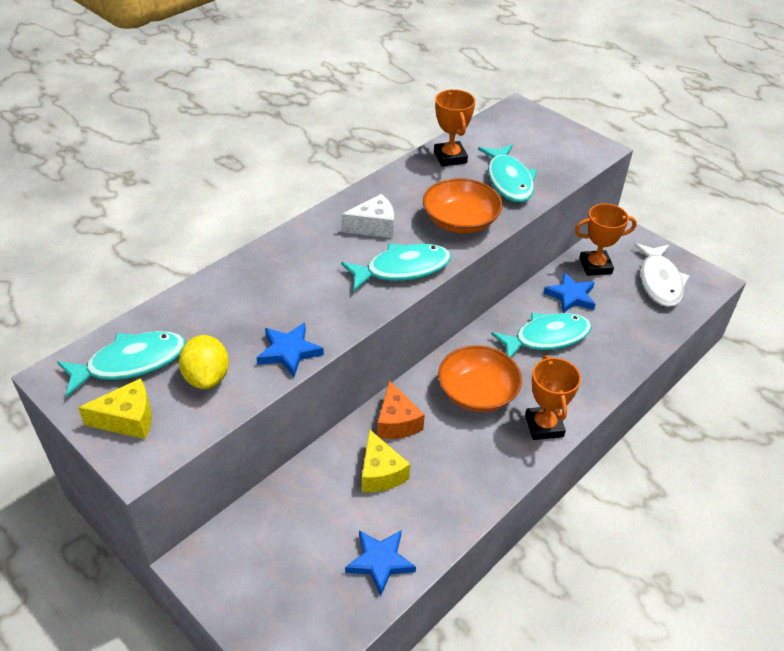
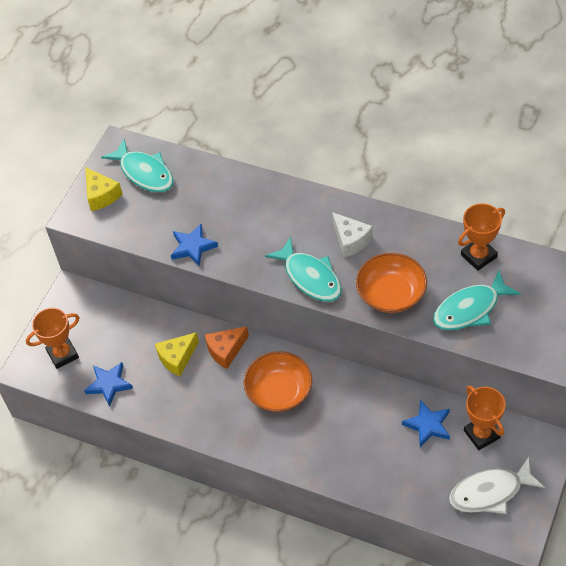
camera: 75 degrees right, 10 degrees up
yellow lemon [179,335,229,389] -> none
turquoise fish [491,313,592,358] -> none
orange trophy [525,355,581,440] -> orange trophy moved to [26,308,80,369]

